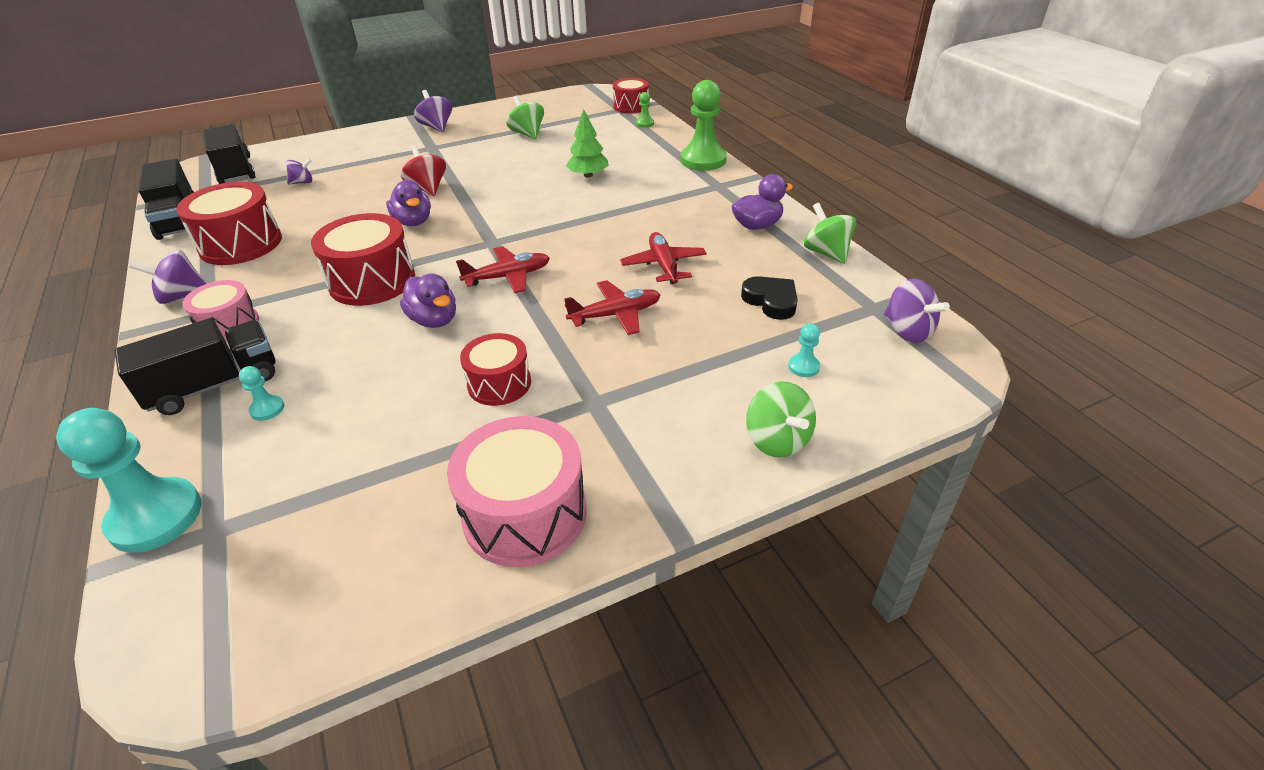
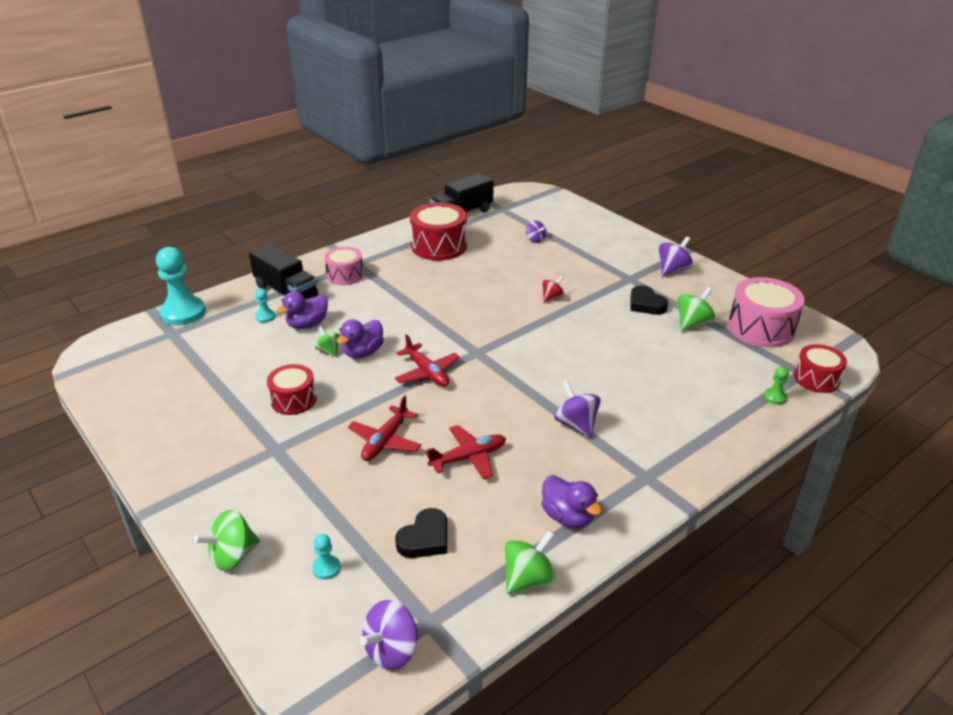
camera: 75 degrees right, 5 degrees down
purple spinning top [129,250,207,304] -> purple spinning top moved to [554,381,601,437]
black truck [203,124,255,184] -> none
red drum [311,213,415,306] -> none
purple duck [386,180,431,226] -> purple duck moved to [277,291,328,329]
red spinning top [401,145,446,196] -> red spinning top [543,276,564,302], size x0.64
pink drum [447,416,587,567] -> pink drum moved to [728,277,805,348]
red plane [564,280,660,335] -> red plane turned 60 degrees clockwise [348,395,422,461]
green tree [566,109,609,178] -> none
green pawn [681,80,727,171] -> none
none -> green spinning top [315,326,340,357]
none -> black heart [630,285,668,315]

